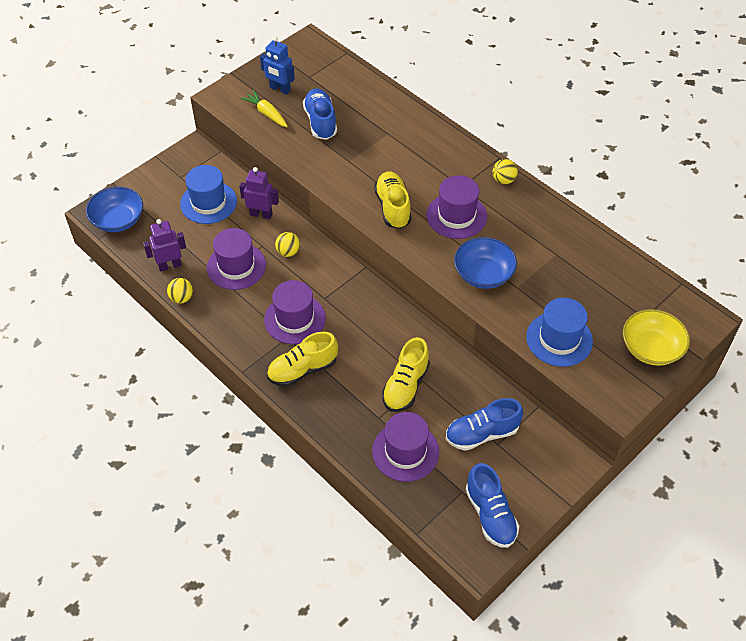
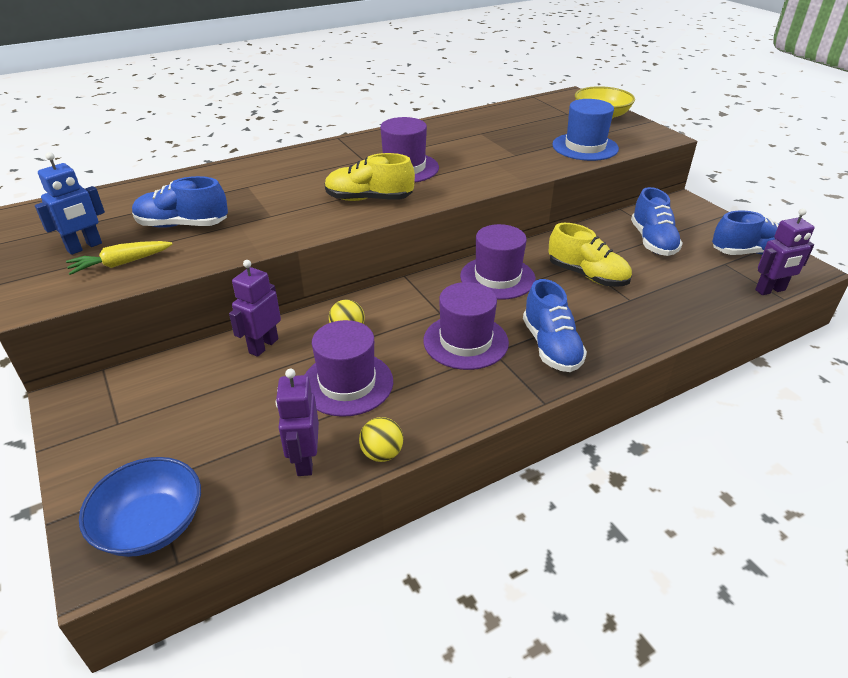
camera: 75 degrees left, 15 degrees down
blue hat [180,165,237,224] -> none
yellow shoe [267,332,338,387] -> blue shoe [523,279,587,372]
purple hat [372,412,439,482] -> purple hat moved to [460,224,536,300]
blue bowl [454,237,517,289] -> none
yellow ball [492,159,518,184] -> none
none -> purple robot [755,208,815,295]

